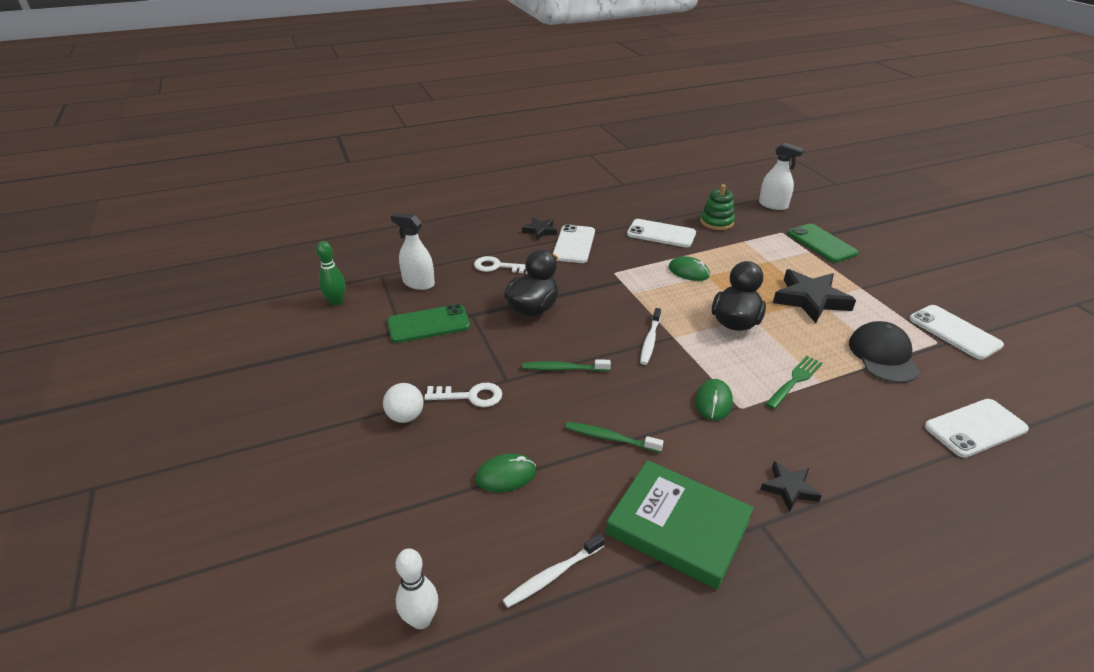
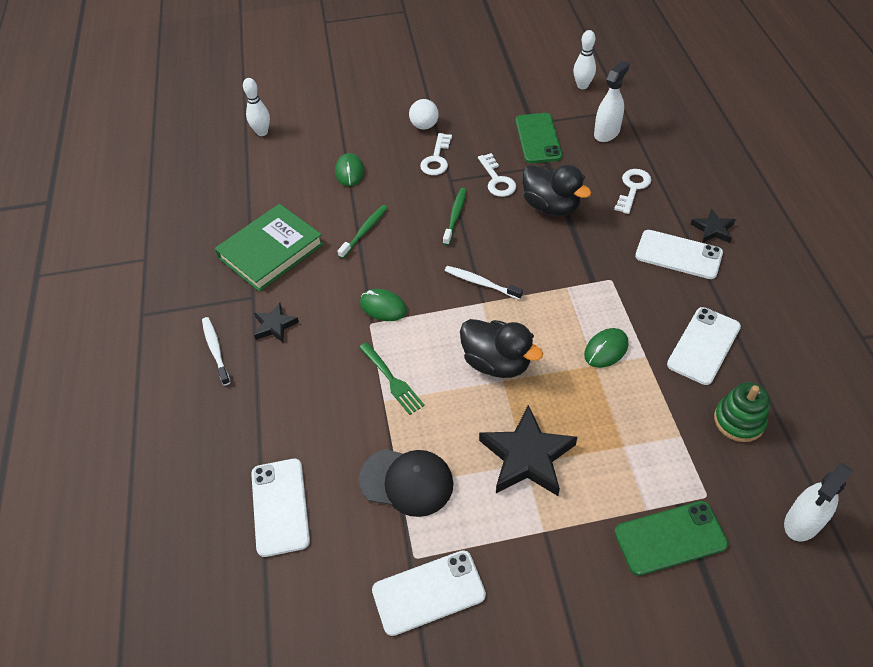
camera: 105 degrees right, 15 degrees up
green bowling pin [316,241,345,305] -> white bowling pin [573,30,596,89]
white toothbrush [503,533,605,608] -> white toothbrush moved to [202,317,231,386]
none -> white key [478,153,516,197]

